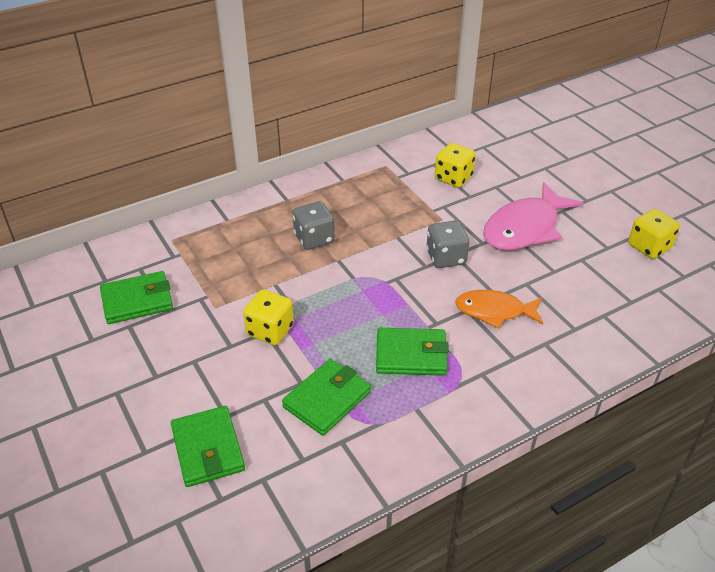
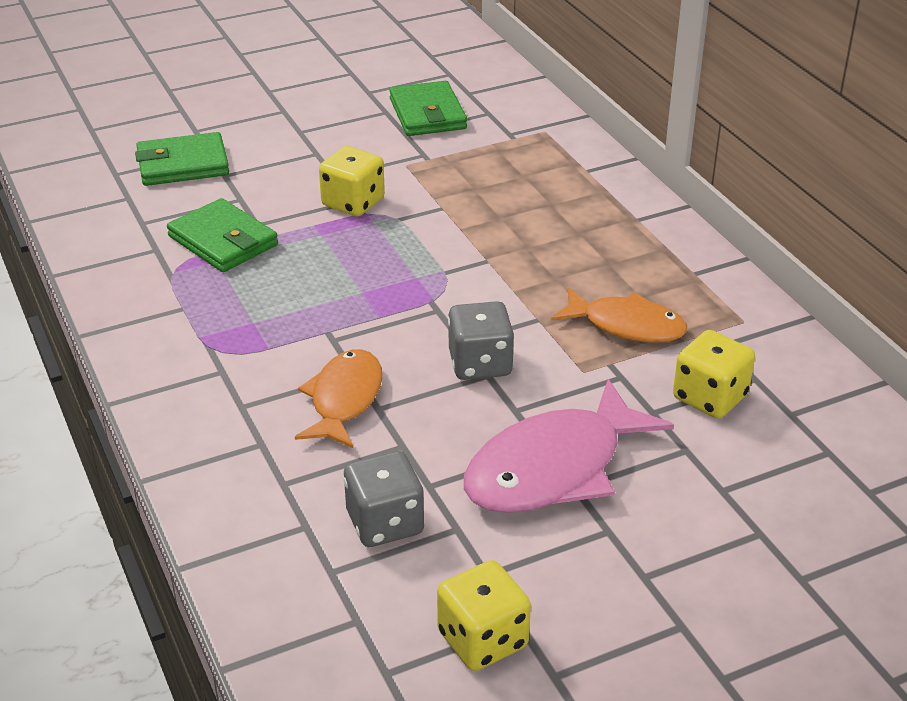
camera: 95 degrees right, 5 degrees down
grey dice [293,201,335,250] -> grey dice moved to [344,451,424,547]
green wallet [376,328,449,376] -> none
pink fish [483,182,583,250] -> pink fish turned 90 degrees counterclockwise [464,379,674,513]
none -> orange fish [551,288,687,343]

